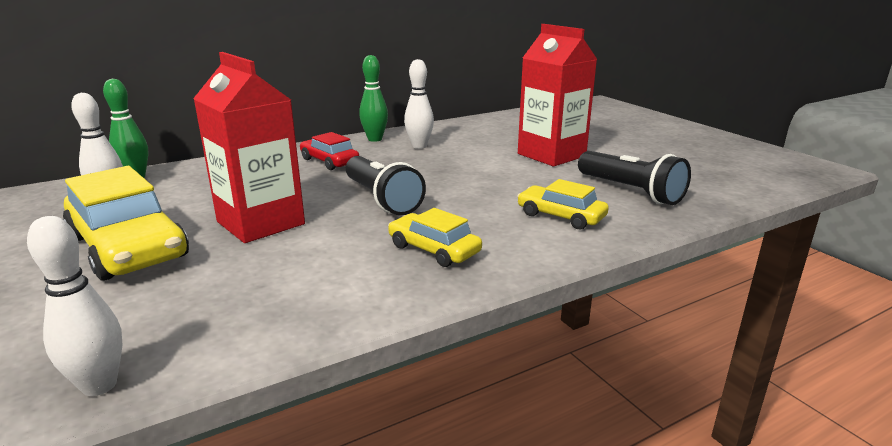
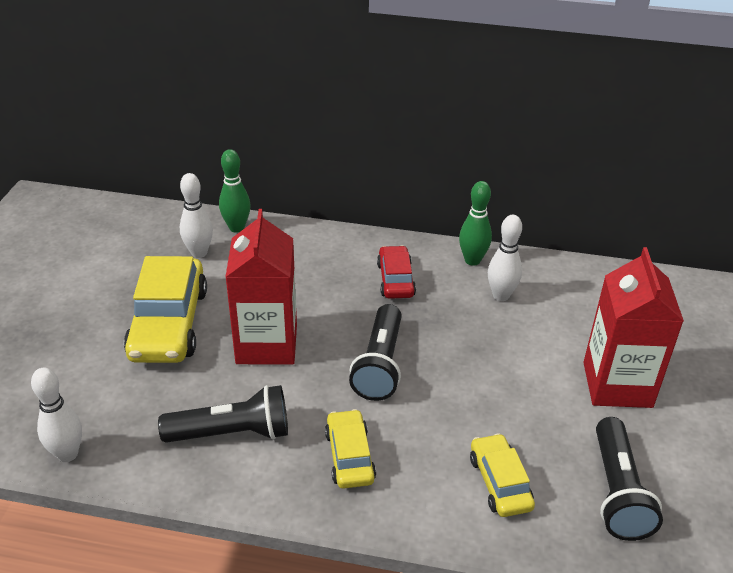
camera: 40 degrees right, 15 degrees up
none -> black flashlight [158,385,288,443]

